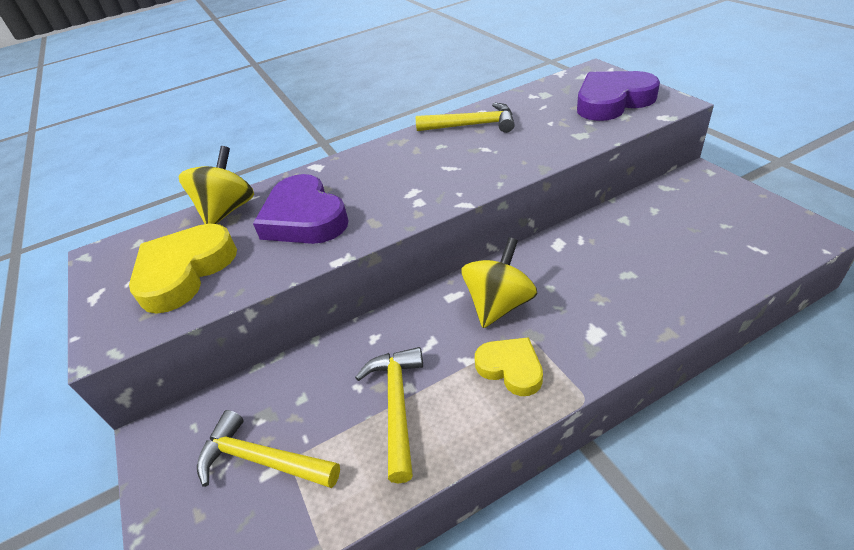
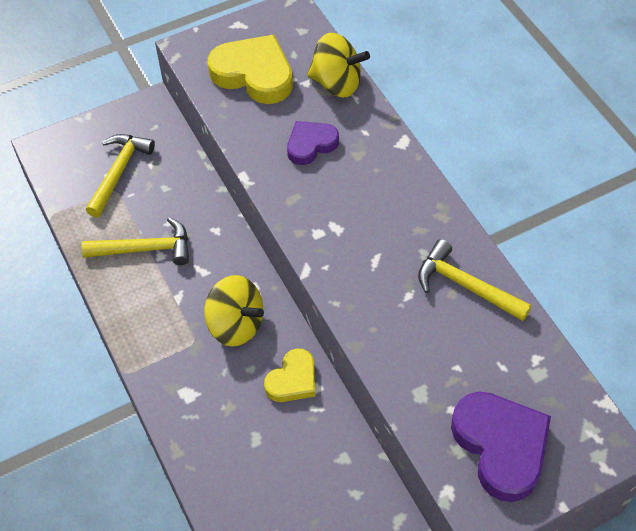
camera: 85 degrees right, 15 degrees up
purple heart [253,174,349,244] -> purple heart [287,121,339,165], size x0.60
yellow hammer [416,102,515,133] -> yellow hammer turned 120 degrees clockwise [418,239,532,321]
yellow heart [475,337,543,396] -> yellow heart moved to [264,348,315,402]

